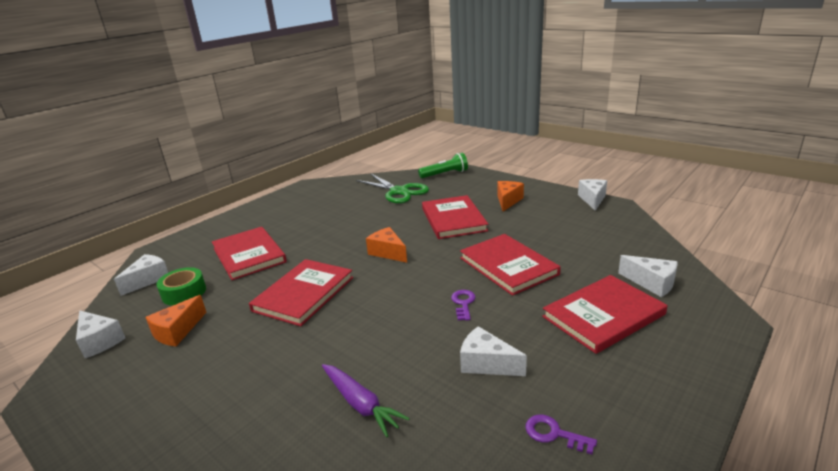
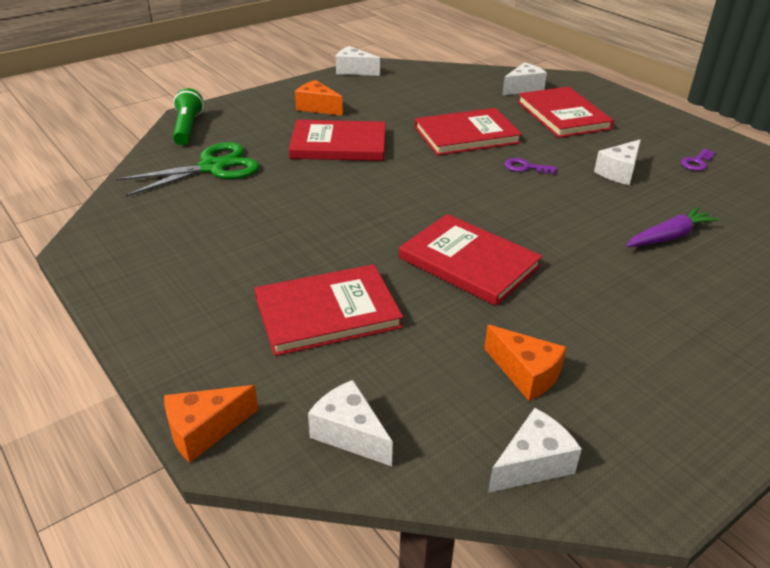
camera: 80 degrees left, 10 degrees up
green tape [157,267,206,306] -> none
orange cheese [366,227,407,263] -> orange cheese moved to [164,385,258,463]

